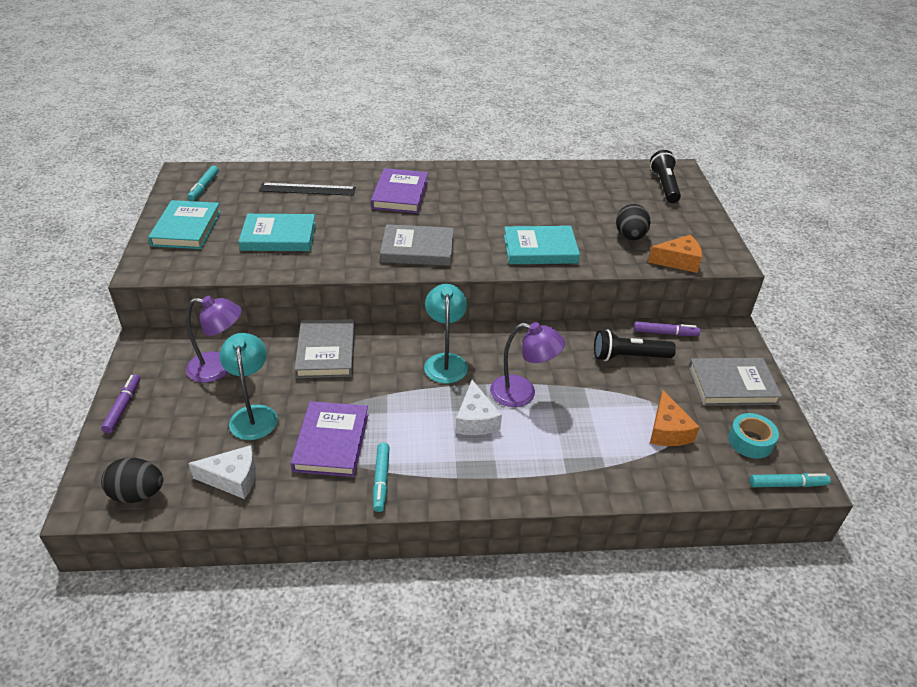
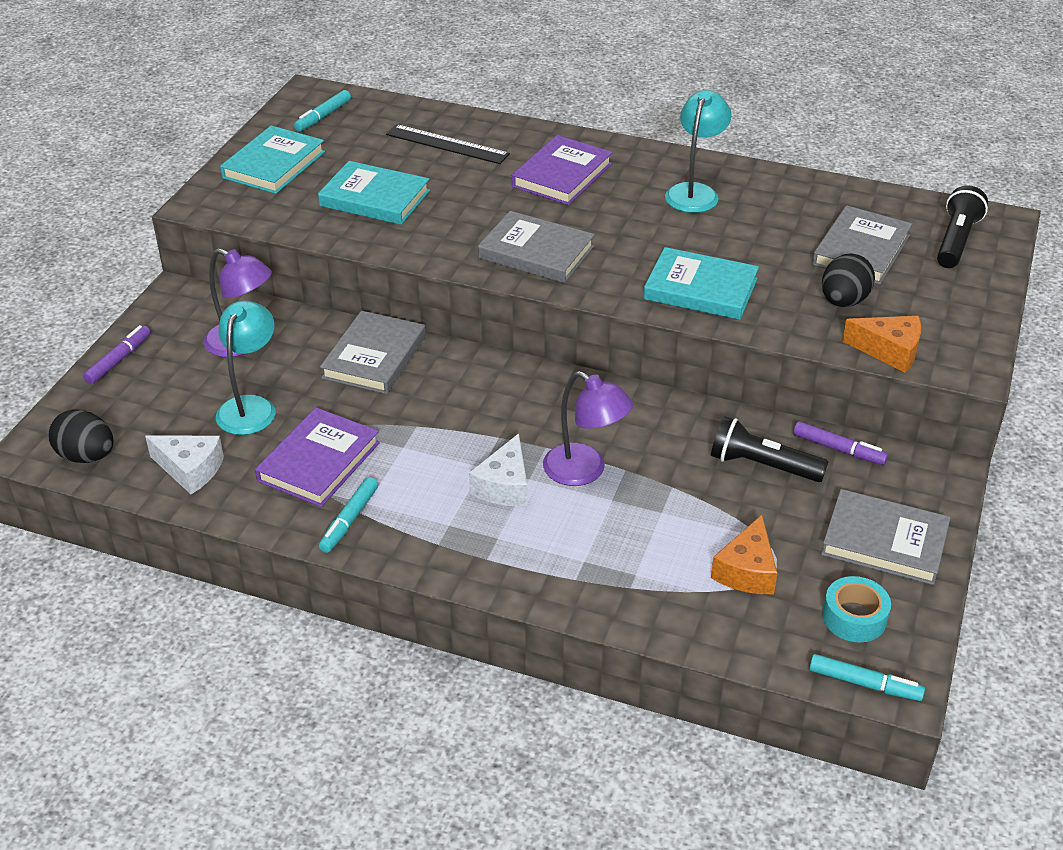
camera: 25 degrees right, 0 degrees up
turquoise lamp [424,284,468,383] -> turquoise lamp moved to [665,90,731,213]
none -> grey book [812,206,912,285]

